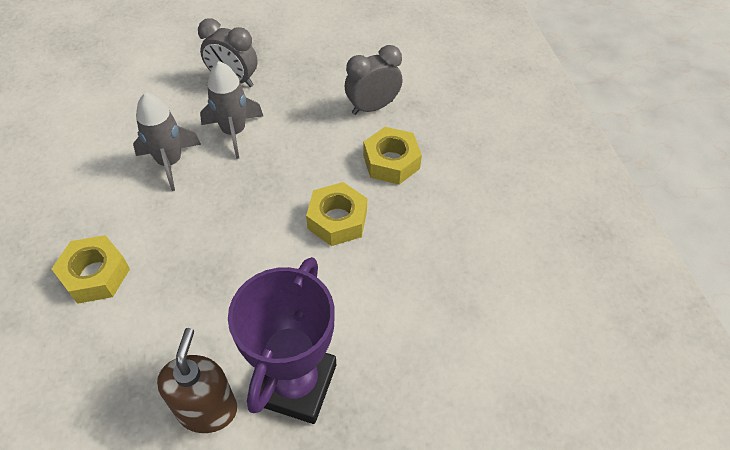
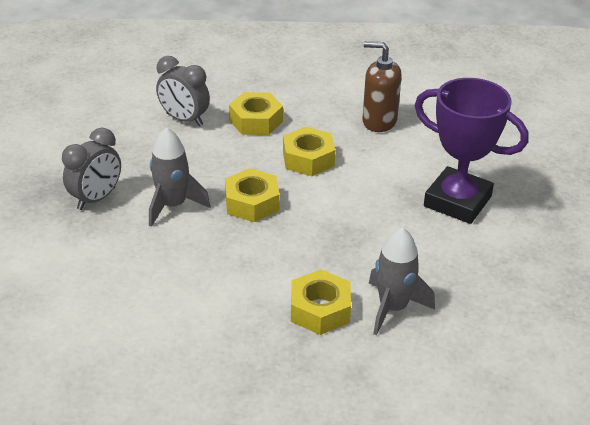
camera: 75 degrees left, 15 degrees down
grey rocket [133,92,201,191] -> grey rocket moved to [369,227,435,335]
brown soap dispenser [157,328,237,433] -> brown soap dispenser moved to [363,41,402,132]
grey clock [345,45,402,115] -> grey clock turned 45 degrees counterclockwise [156,56,210,126]
none -> yellow nut [225,168,279,222]

